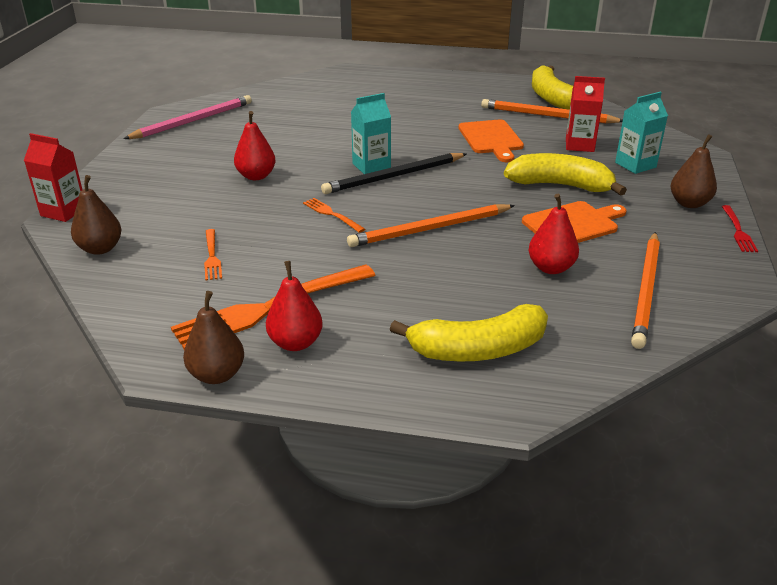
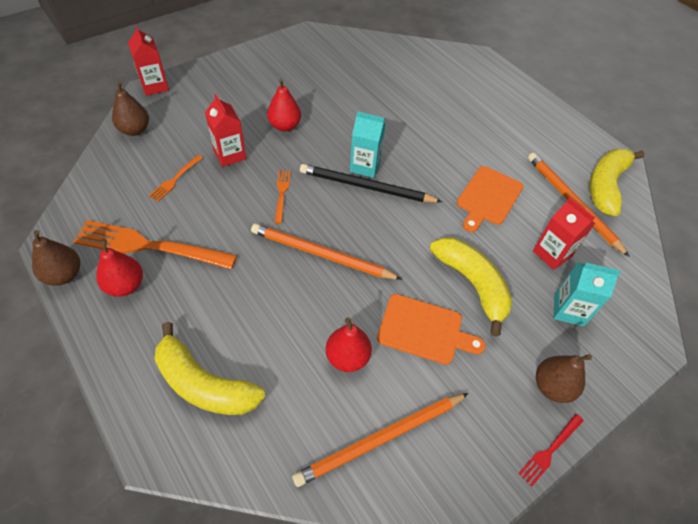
camera: 40 degrees right, 20 degrees up
pink pencil [123,95,252,139] -> none
none -> red carton [205,94,246,167]

